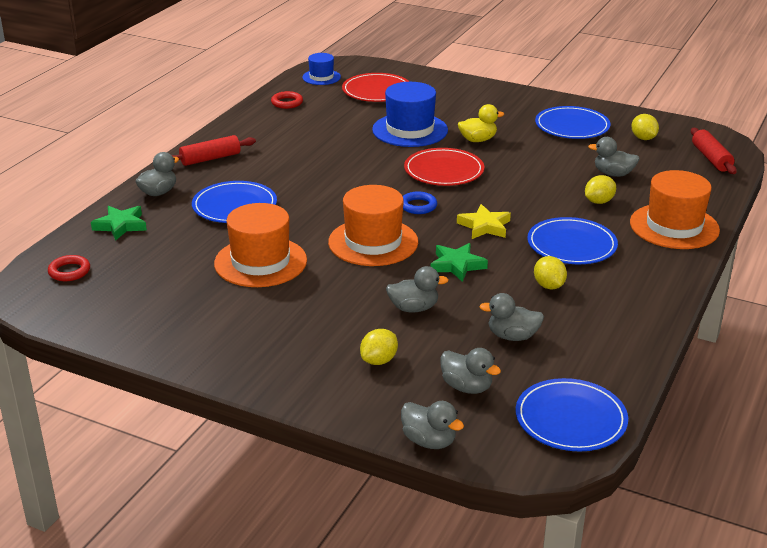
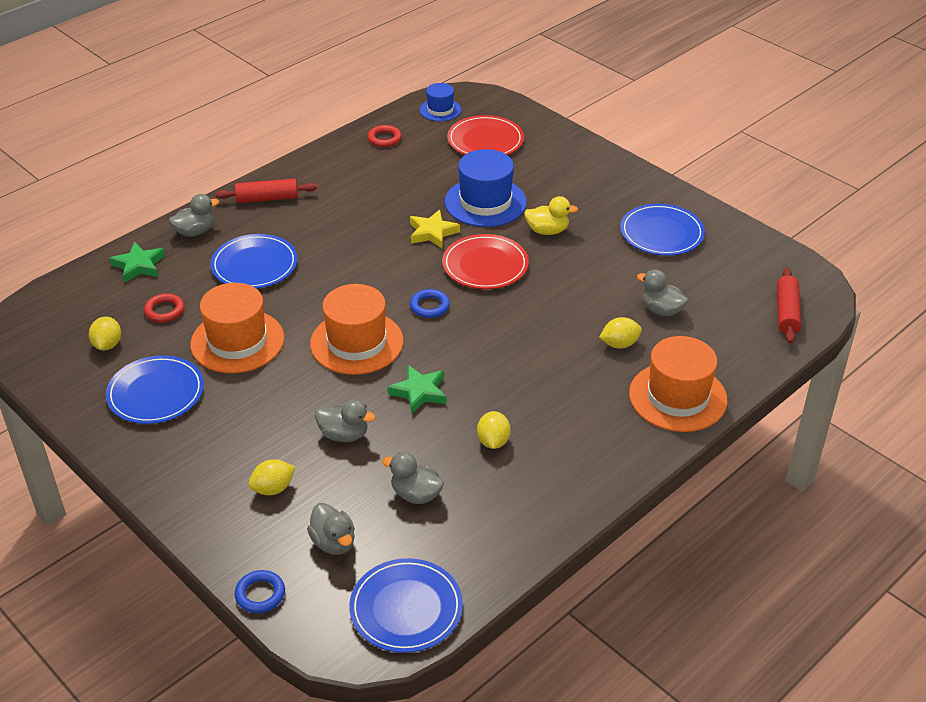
camera: 20 degrees right, 10 degrees up
red ring [48,255,90,281] -> red ring moved to [144,293,185,323]
grey duck [401,401,464,449] -> blue ring [235,570,285,613]
yellow star [457,204,511,239] -> yellow star moved to [410,210,460,248]
blue plate [527,217,618,264] -> blue plate moved to [106,355,204,424]
yellow lemon [631,114,659,140] -> yellow lemon moved to [89,317,121,351]

